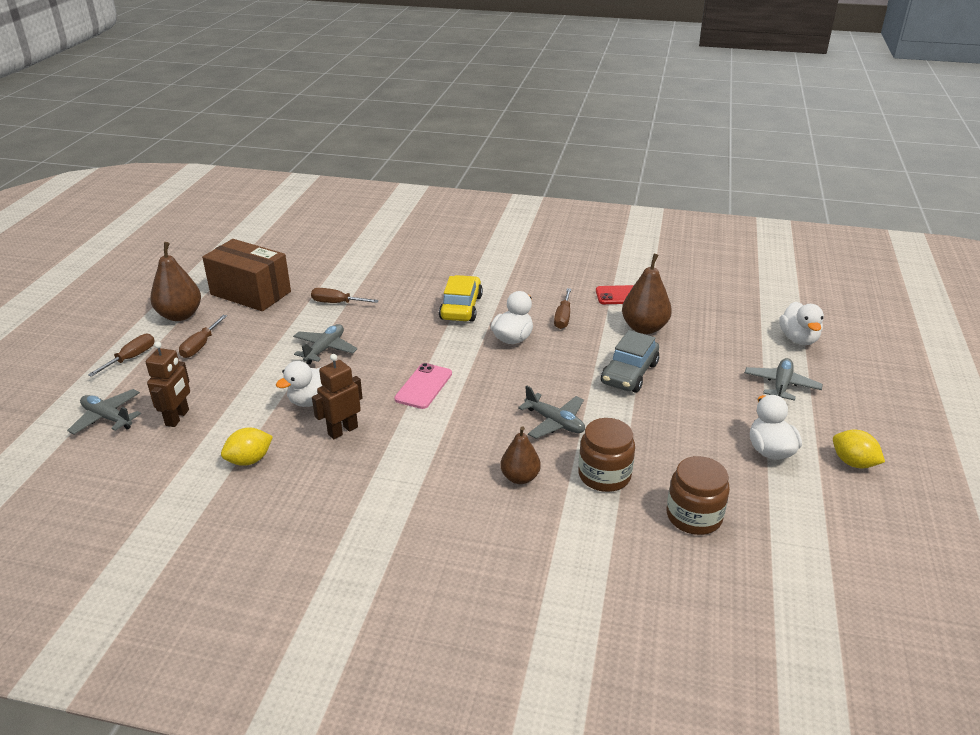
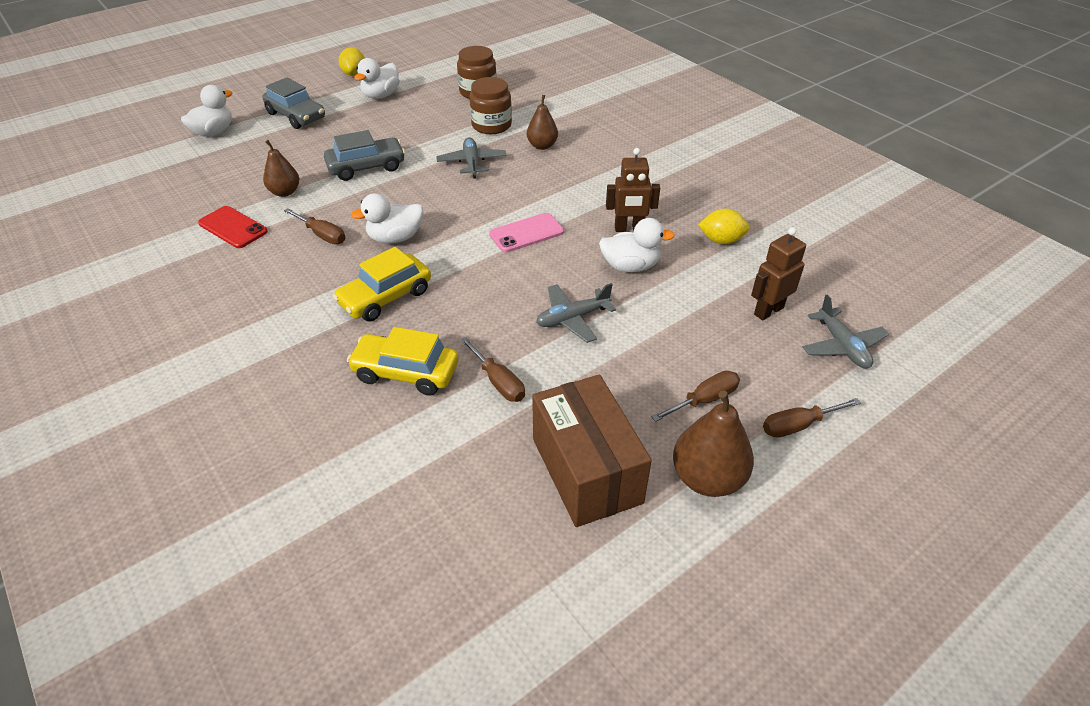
camera: 140 degrees left, 10 degrees up
brown screwdriver [554,288,571,329] -> brown screwdriver turned 75 degrees clockwise [284,208,346,244]
brown pear [622,253,672,334] -> brown pear [263,140,299,197], size x0.65
grey plane [745,358,823,401] -> grey car [263,77,325,129]
none -> yellow car [347,327,458,396]

